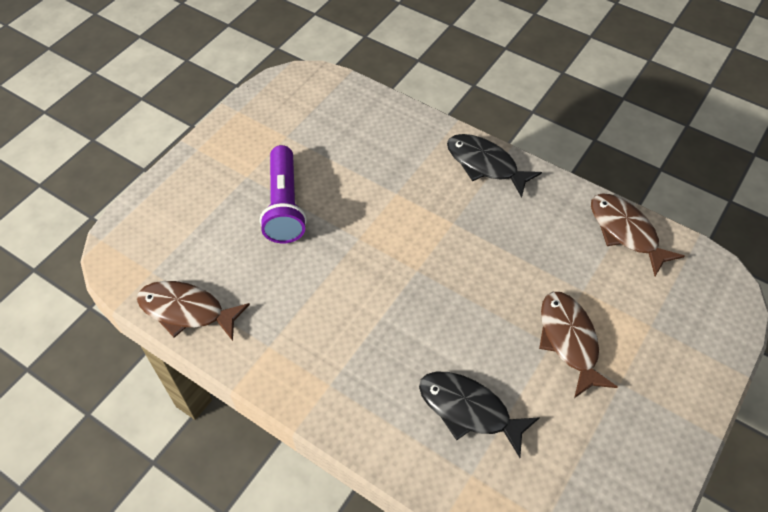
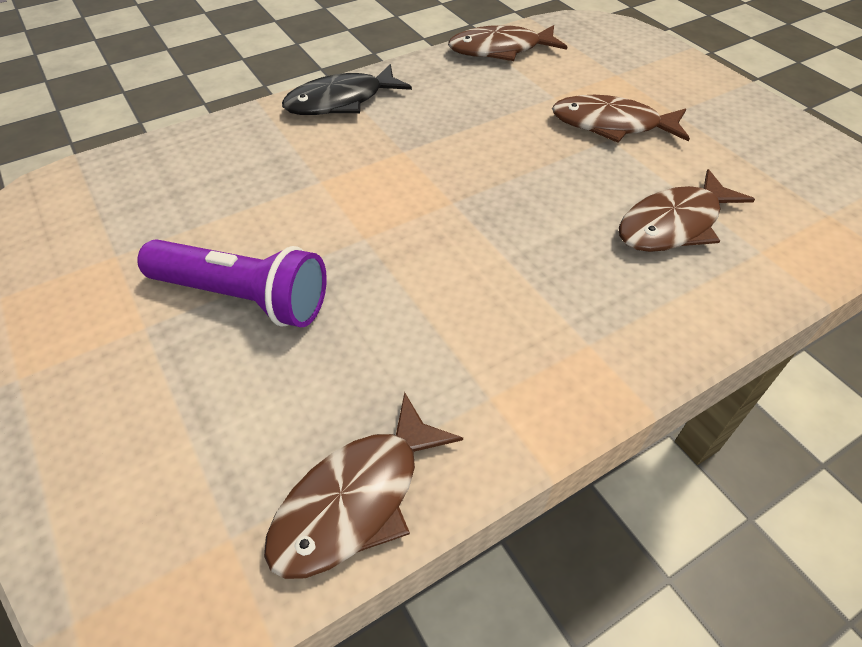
camera: 65 degrees left, 5 degrees down
black fish [419,372,540,458] -> brown fish [619,169,755,252]

